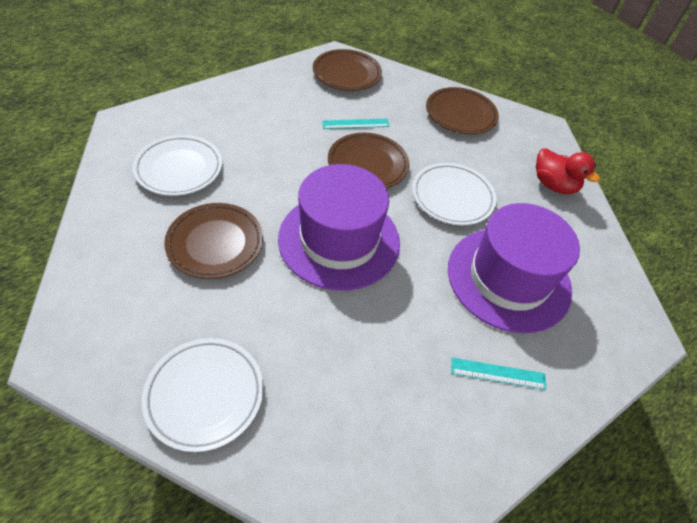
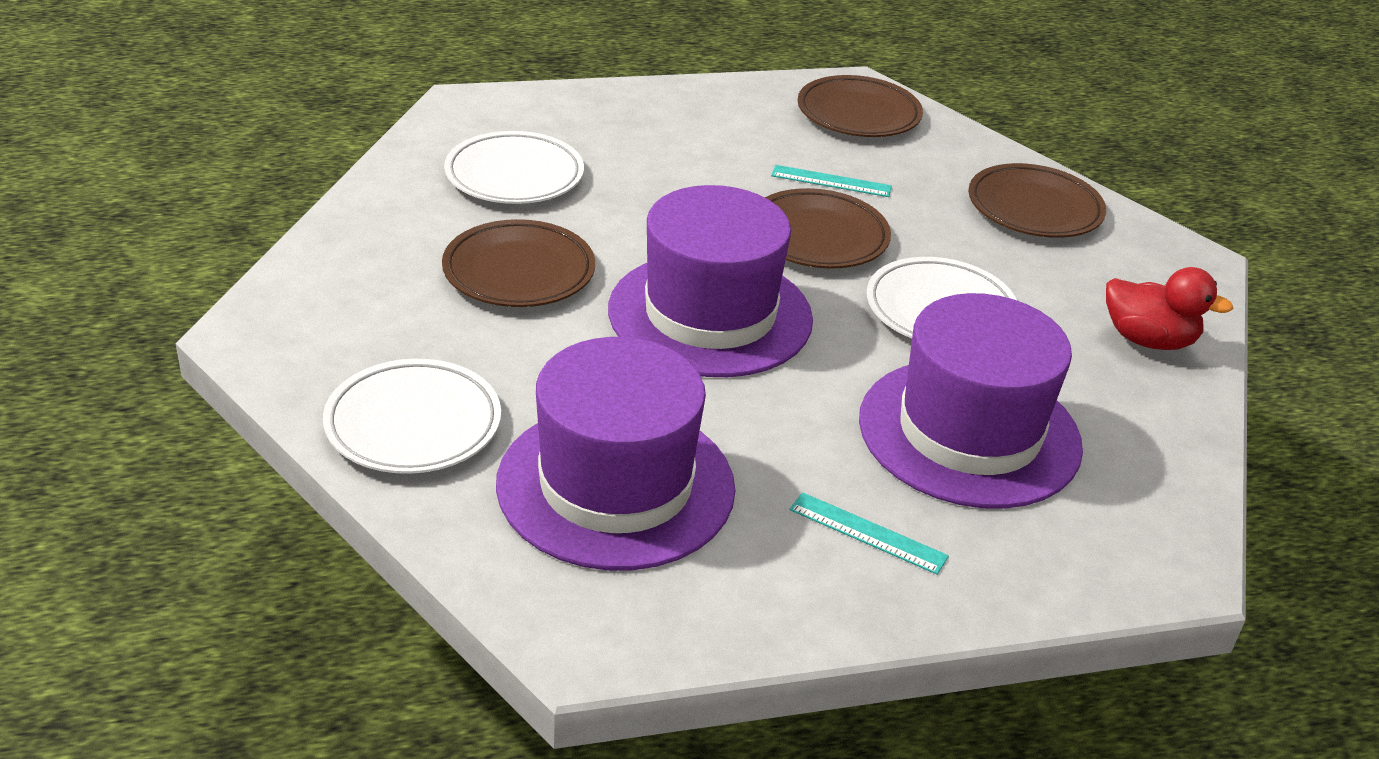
camera: 25 degrees right, 15 degrees down
red duck [536,148,600,194] -> red duck turned 45 degrees counterclockwise [1106,267,1234,350]
none -> purple hat [496,337,735,570]

